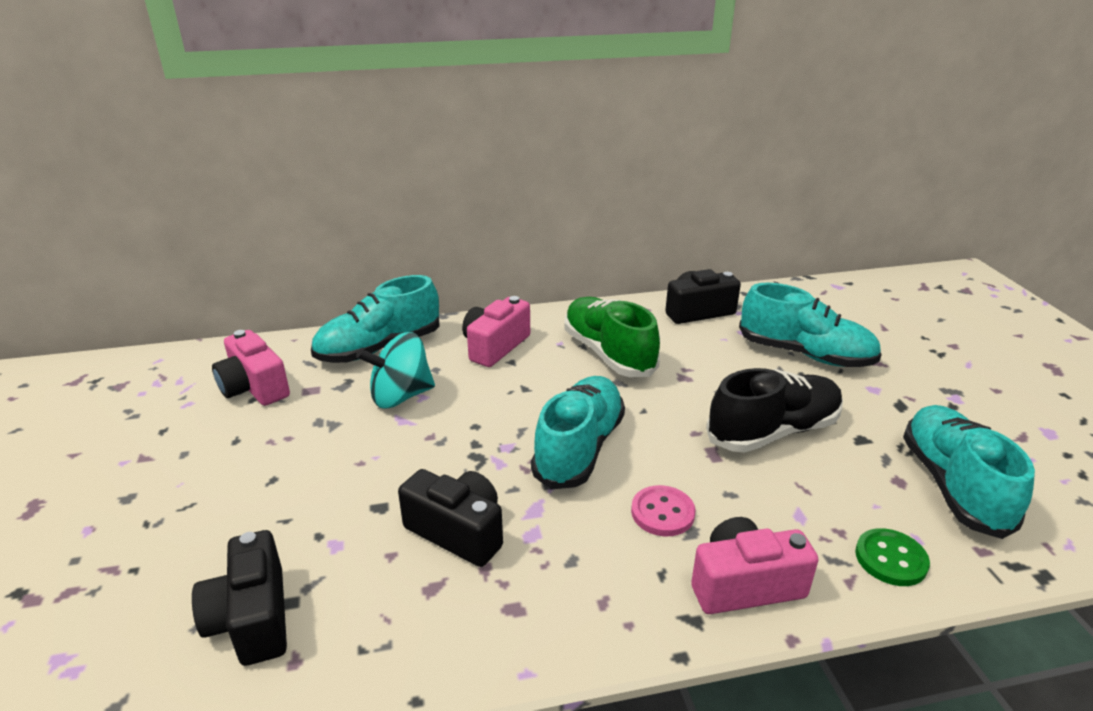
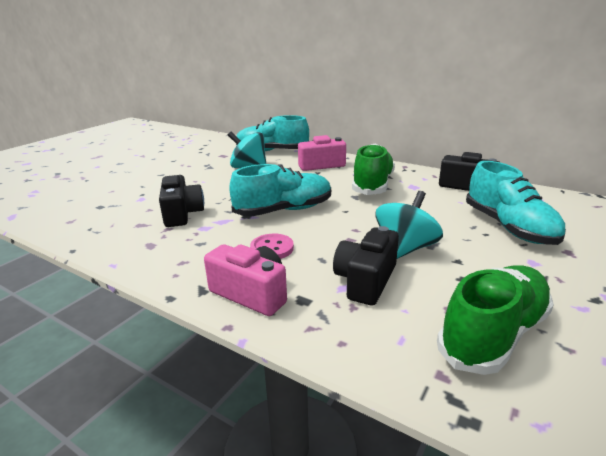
camera: 45 degrees right, 5 degrees down
black camera [192,530,287,666] -> black camera moved to [333,226,399,306]
pink camera [212,330,290,406] -> none
black shoe [706,368,843,453] -> turquoise spinning top [375,191,443,259]
green button [855,528,930,586] -> none
turquoise shoe [903,405,1035,539] -> green shoe [437,265,554,375]

